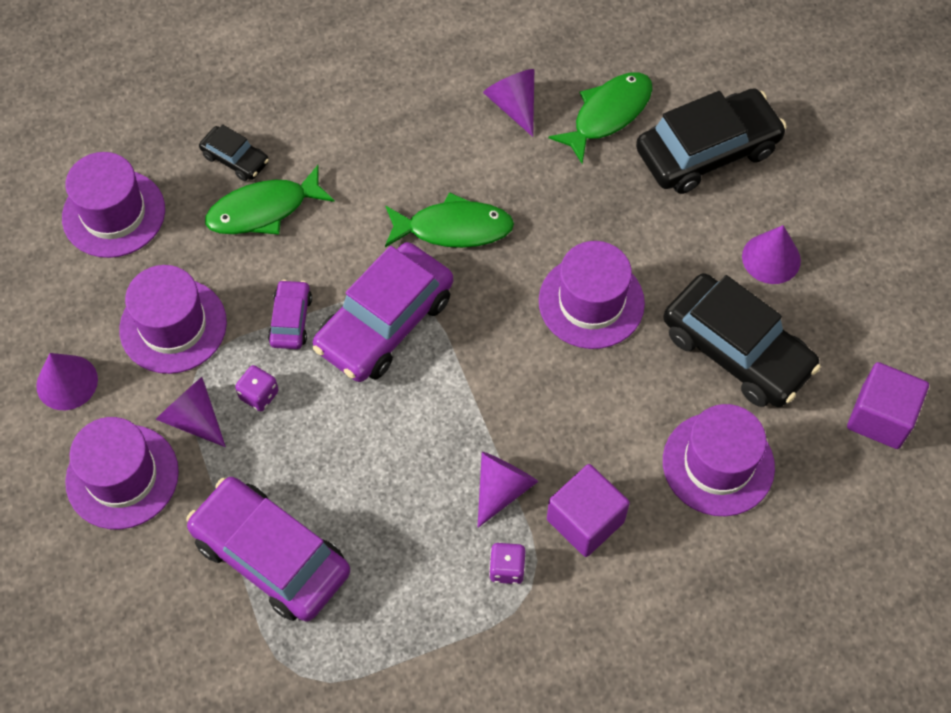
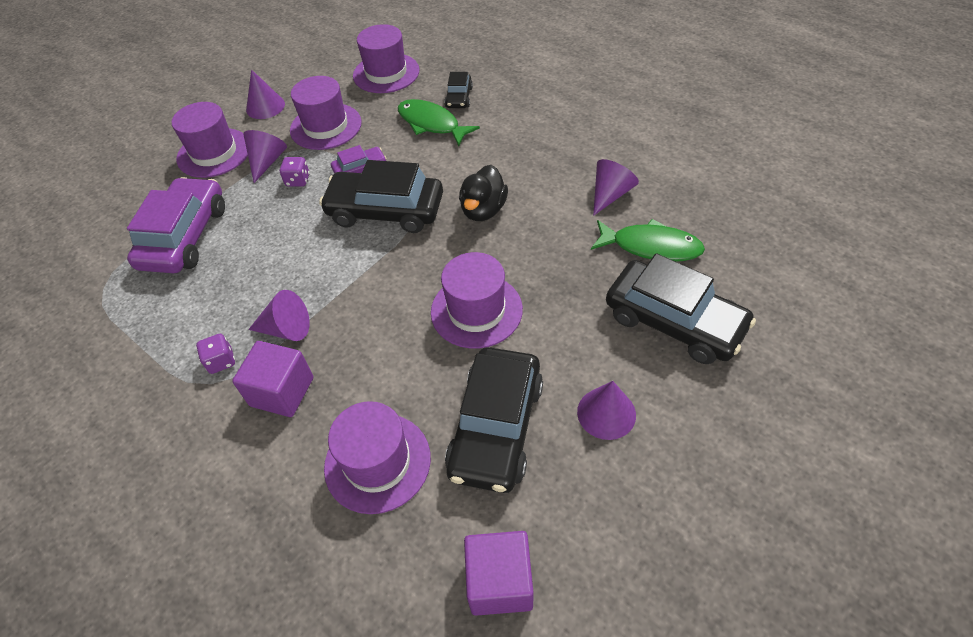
camera: 65 degrees right, 10 degrees down
purple car [313,242,453,382] -> black car [319,160,443,233]
green fish [385,192,514,248] -> black duck [459,165,508,221]

